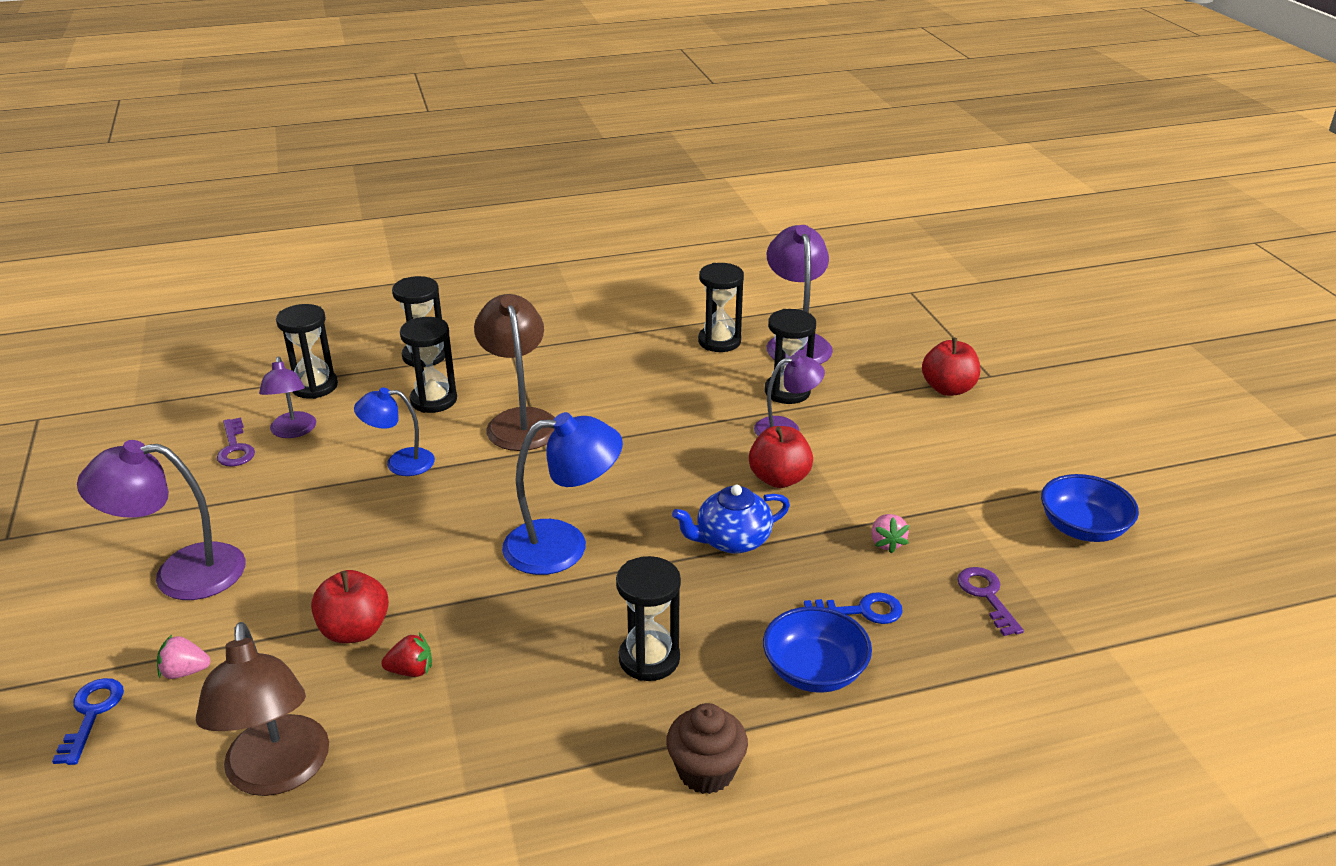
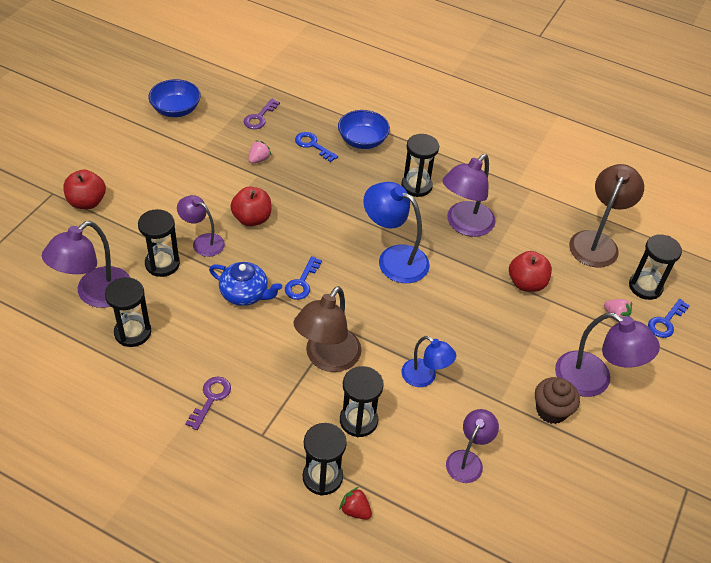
camera: 140 degrees left, 15 degrees up
purple key [217,417,255,467] -> purple key moved to [185,377,231,430]
black hourglass [276,304,338,399] -> black hourglass moved to [629,234,682,300]
red strawberry [381,632,432,677] -> red strawberry moved to [339,487,372,520]
brown cupcake [666,703,748,794] -> brown cupcake moved to [535,377,580,424]
blue teapot [672,485,790,554] -> blue teapot moved to [209,262,282,306]
none -> blue key [285,256,322,300]
none -> purple lamp [442,154,496,237]

